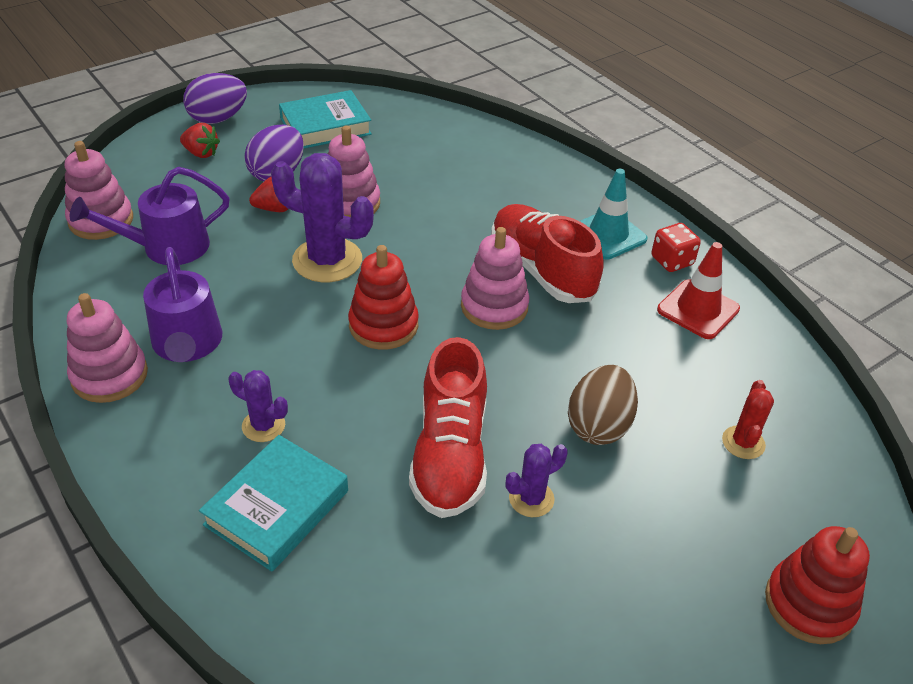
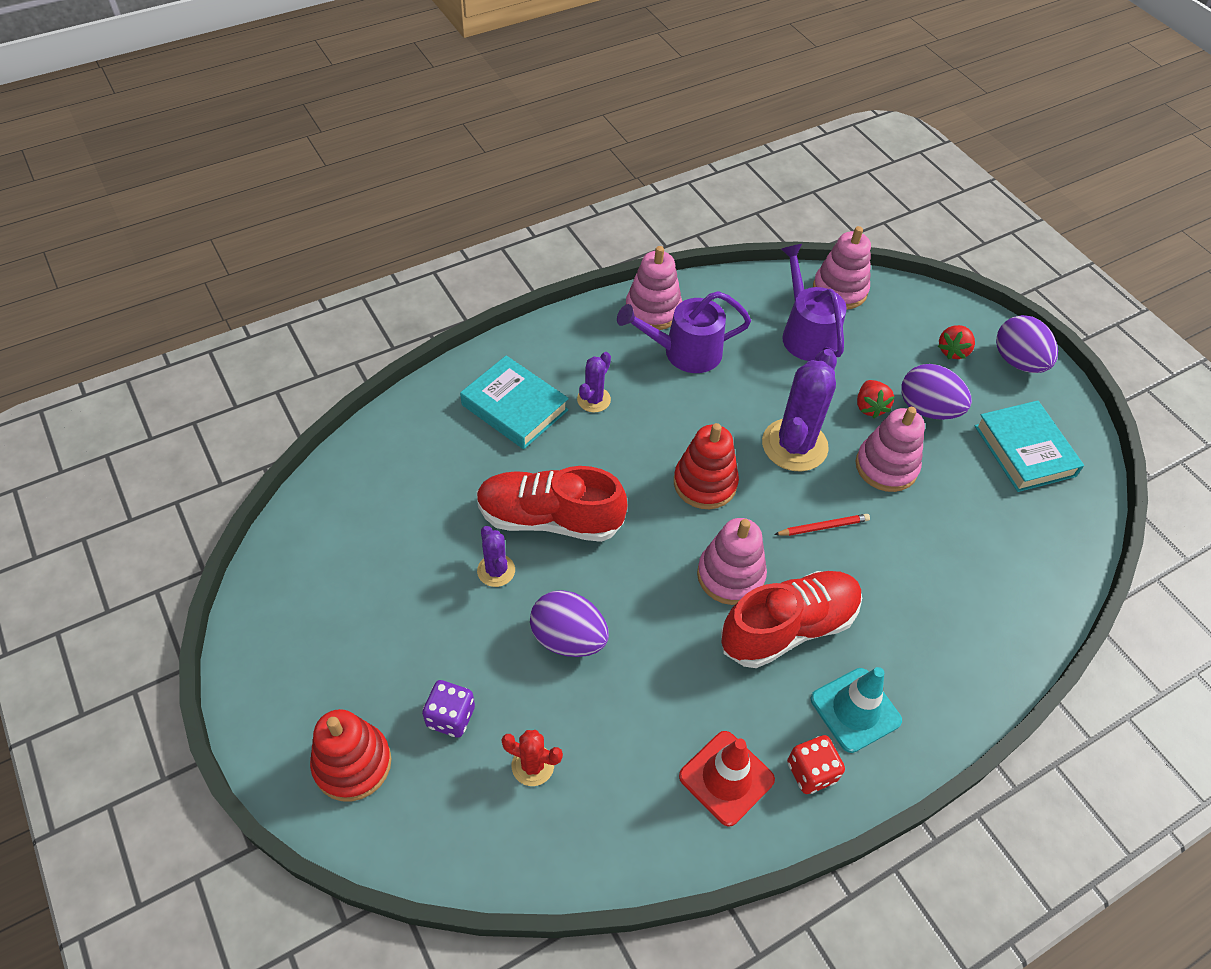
camera: 95 degrees right, 10 degrees up
brown egg [568,365,638,445] -> purple egg [530,590,609,657]
none -> purple dice [422,680,475,738]
none -> red pencil [774,514,870,536]

